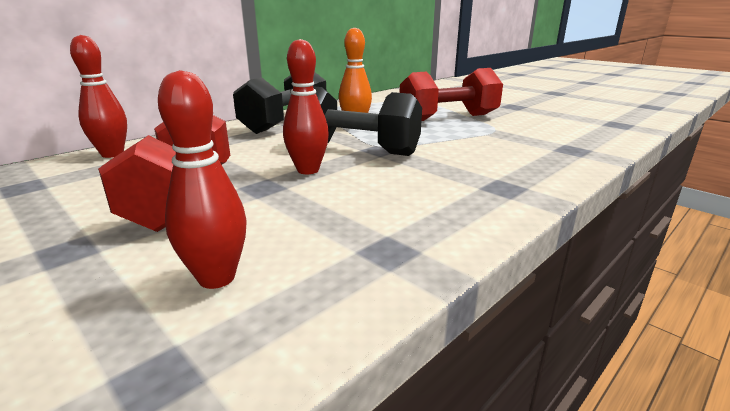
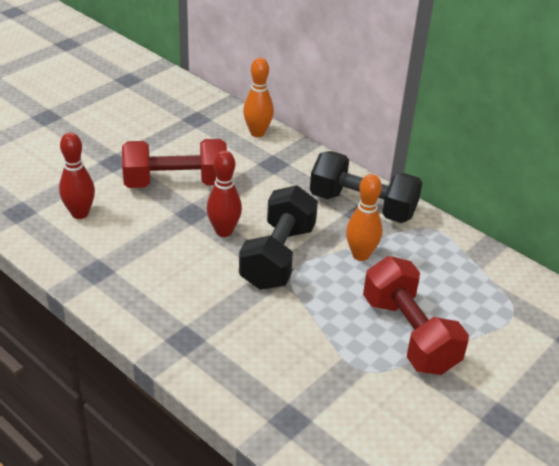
camera: 85 degrees right, 15 degrees up
red bowling pin [70,35,127,158] -> orange bowling pin [243,57,274,137]

